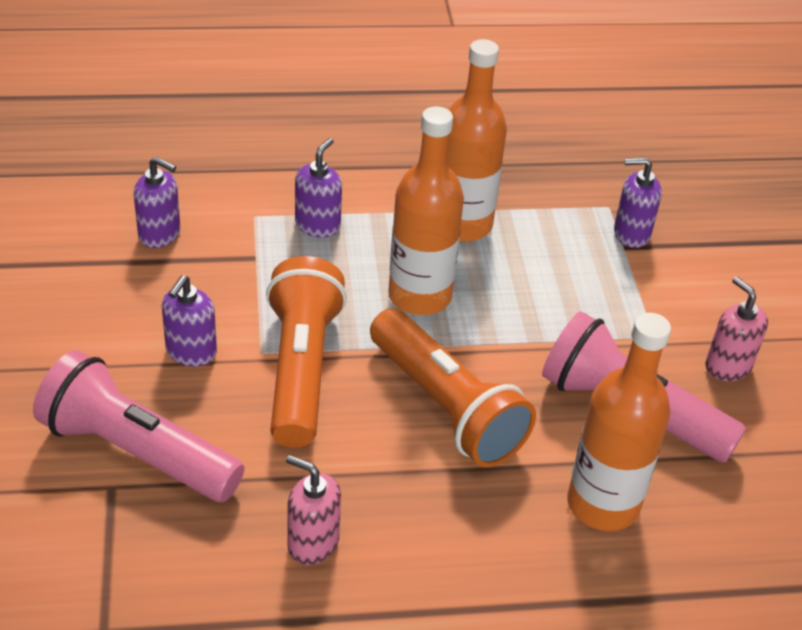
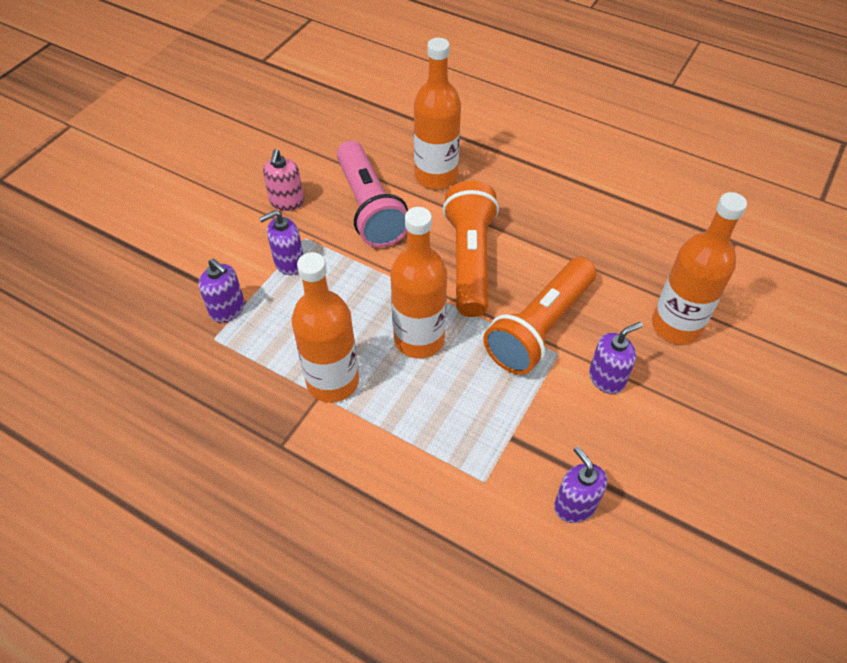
camera: 140 degrees left, 10 degrees up
pink flashlight [33,350,244,502] -> orange bottle [652,192,747,344]
pink soap dispenser [286,455,341,565] -> none
purple soap dispenser [295,138,342,238] -> purple soap dispenser moved to [259,210,303,275]

